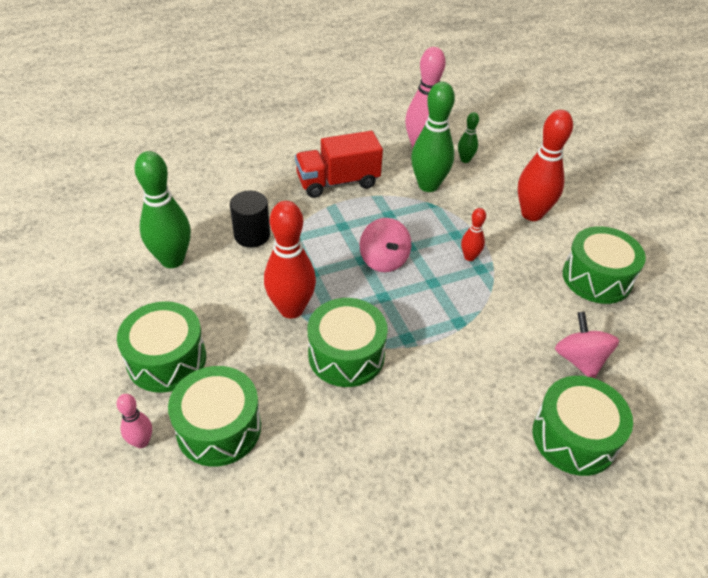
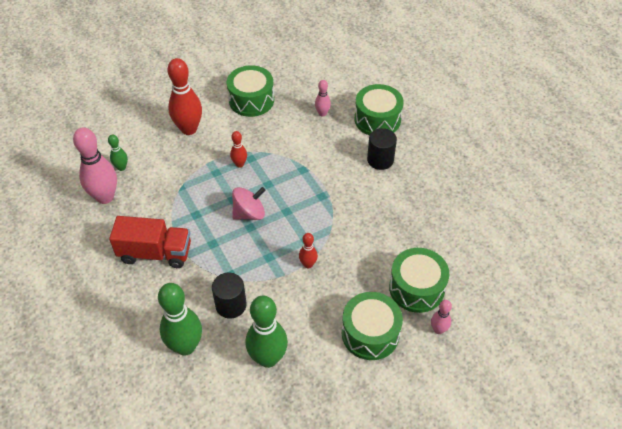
camera: 95 degrees left, 5 degrees up
red bowling pin [264,201,316,319] -> red bowling pin [299,233,318,268], size x0.50
red truck [295,131,383,198] -> red truck turned 60 degrees counterclockwise [109,216,191,268]
green drum [308,298,388,387] -> none
green bowling pin [411,82,455,192] -> green bowling pin moved to [158,283,202,355]
pink spinning top [555,312,619,379] -> pink bowling pin [315,80,331,116]
none -> black cylinder [367,128,397,170]

